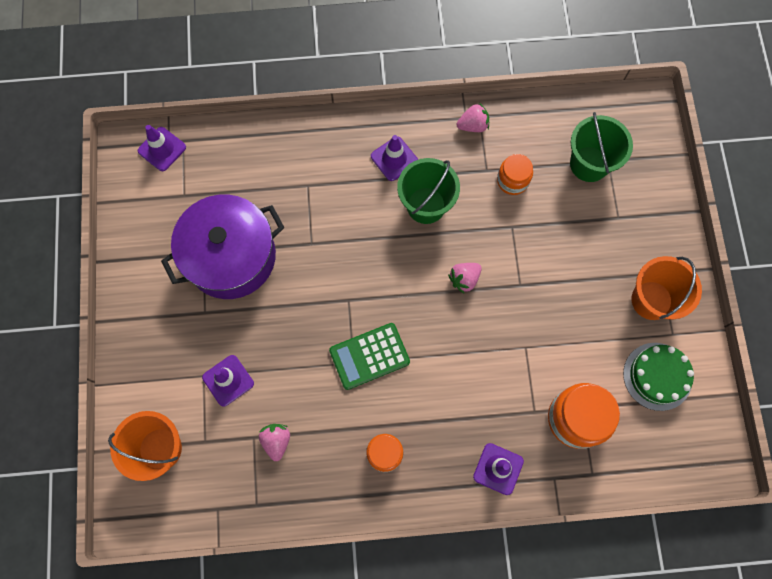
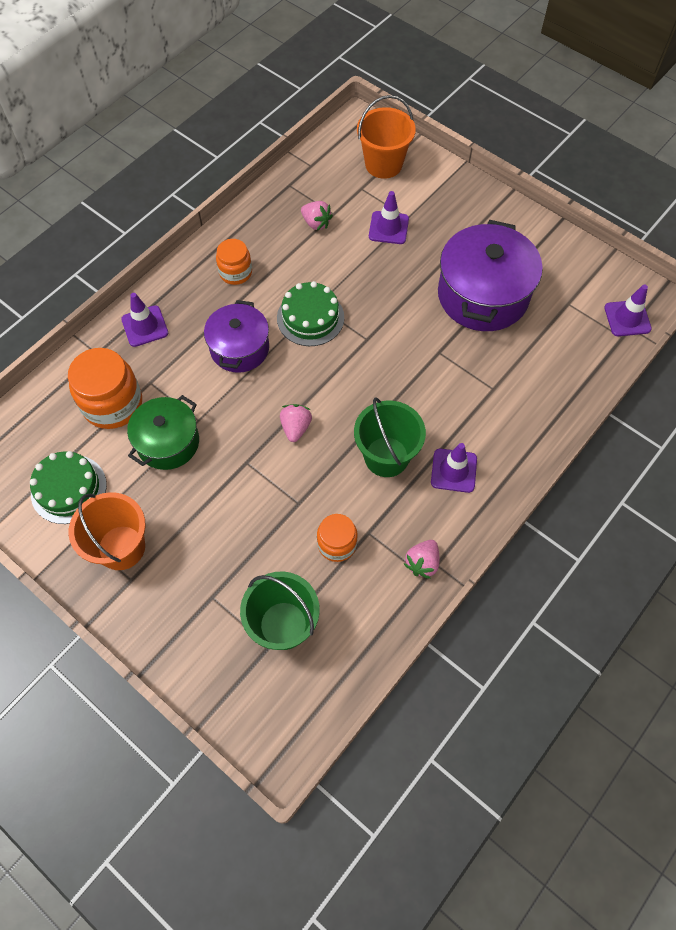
camera: 135 degrees right, 10 degrees down
green calculator [329,323,410,390] -> green cake [277,281,344,346]
none -> green pot [127,395,199,470]
none -> purple pot [204,300,269,373]

